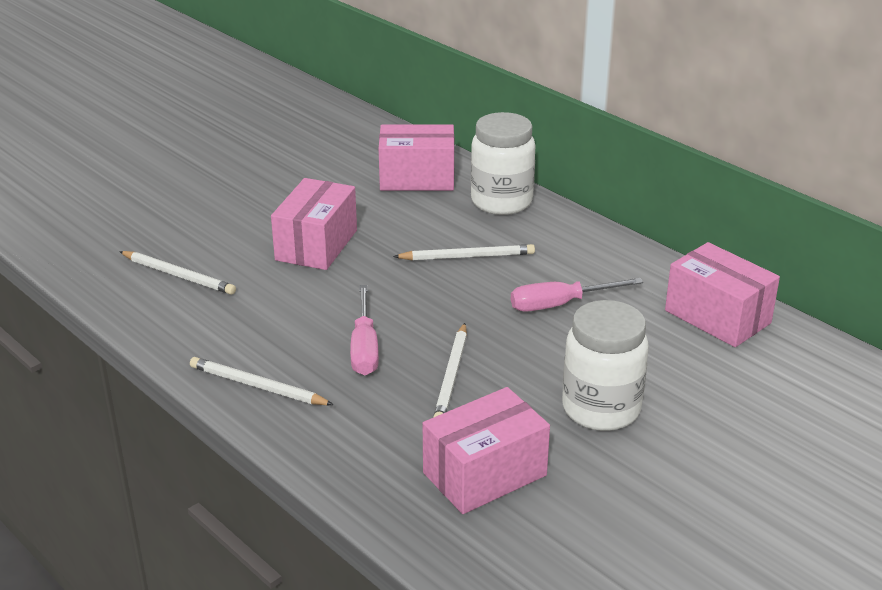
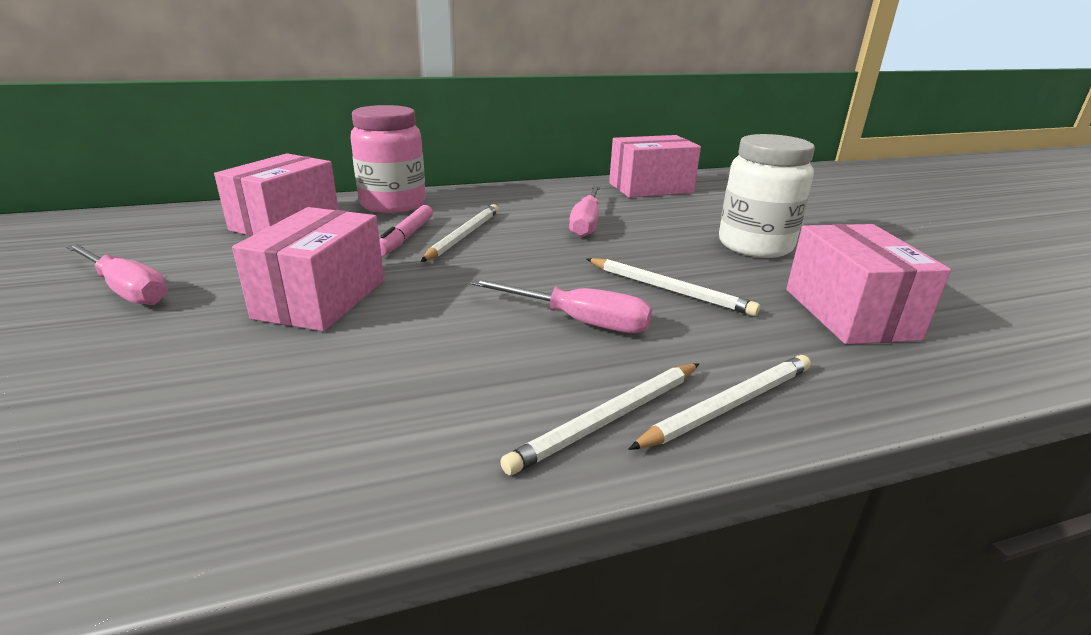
camera: 65 degrees left, 5 degrees down
white pencil [119,251,236,295] -> white pencil moved to [628,355,811,450]
pink box [271,178,357,270] -> pink box turned 60 degrees clockwise [232,207,384,331]
white jar [471,112,535,215] -> pink jar [350,105,426,213]
none -> pink screwdriver [66,244,168,305]
none -> pink marker [380,205,433,256]

